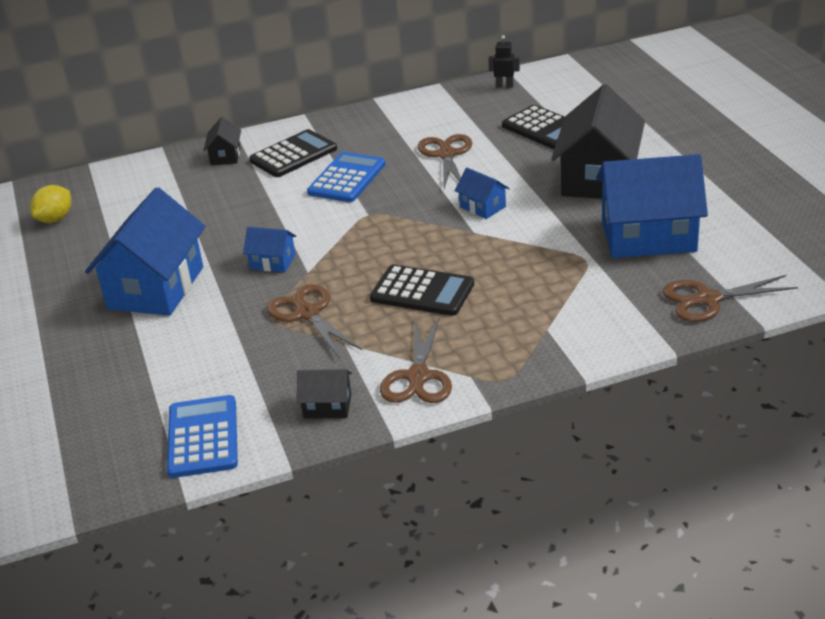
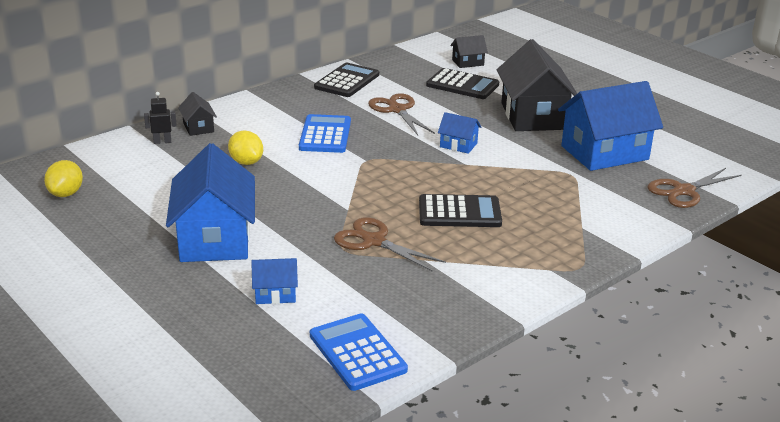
camera: 25 degrees left, 5 degrees down
blue house [243,227,296,272] -> blue house moved to [251,258,298,304]
black calculator [249,129,337,177] -> black calculator moved to [314,63,379,97]
black house [297,369,352,419] -> black house moved to [451,35,488,68]
brown scissors [380,317,452,403] -> none
black robot [489,35,520,88] -> black robot moved to [144,92,177,144]
none -> yellow lemon [228,130,263,165]

